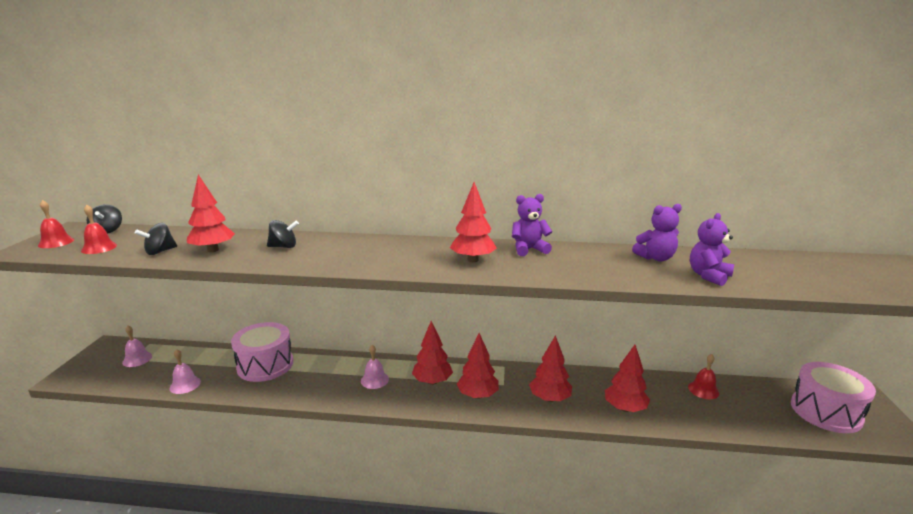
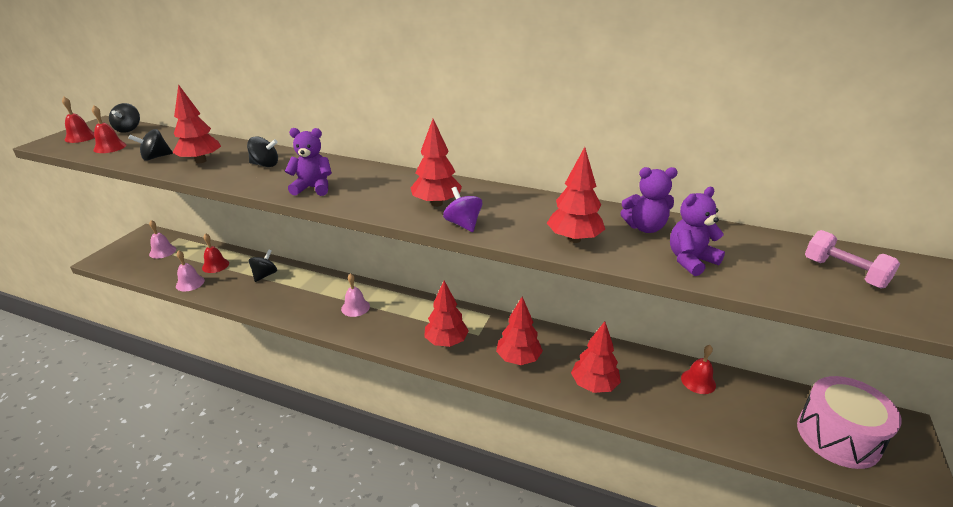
camera: 15 degrees right, 10 degrees up
pink drum [231,322,293,382] -> black spinning top [249,249,277,282]
red tree [412,321,453,385] -> red tree moved to [547,147,605,243]
purple teddy bear [512,194,552,256] -> purple teddy bear moved to [285,128,332,196]
none -> red bell [202,233,229,273]
none -> purple spinning top [443,187,482,232]
none -> pink dumbbell [805,230,900,289]

